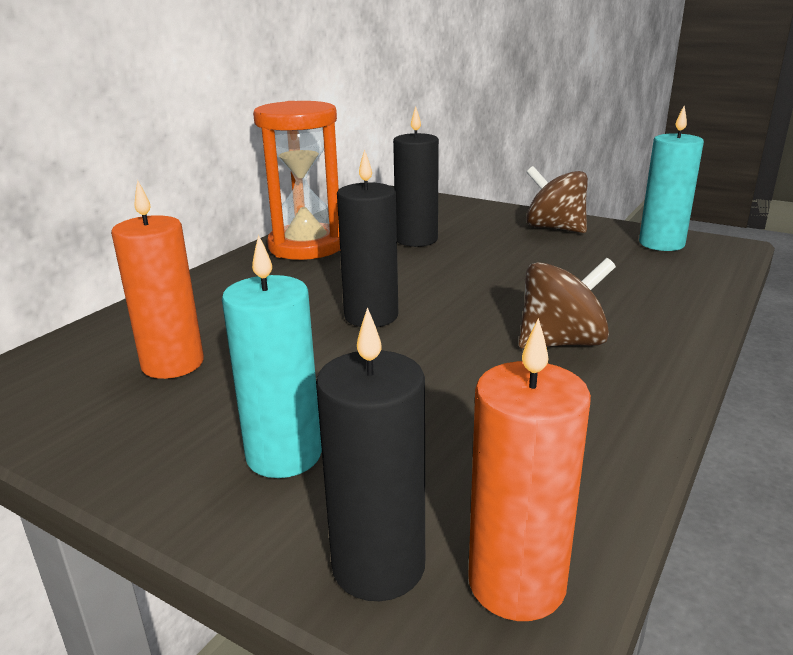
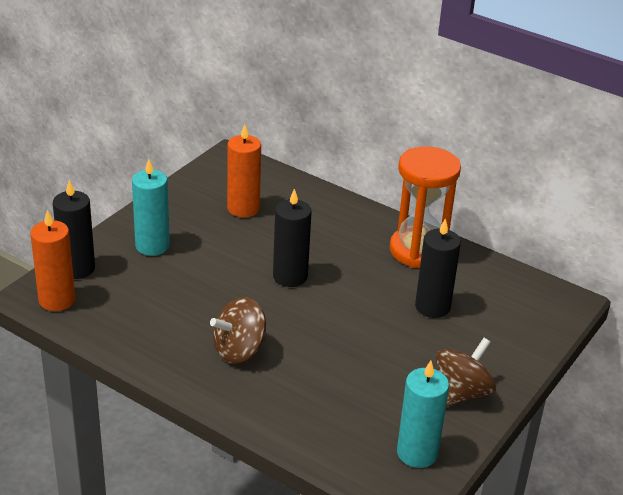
camera: 90 degrees right, 10 degrees up
brown spinning top [519,258,616,349] -> brown spinning top turned 75 degrees clockwise [210,297,267,364]

